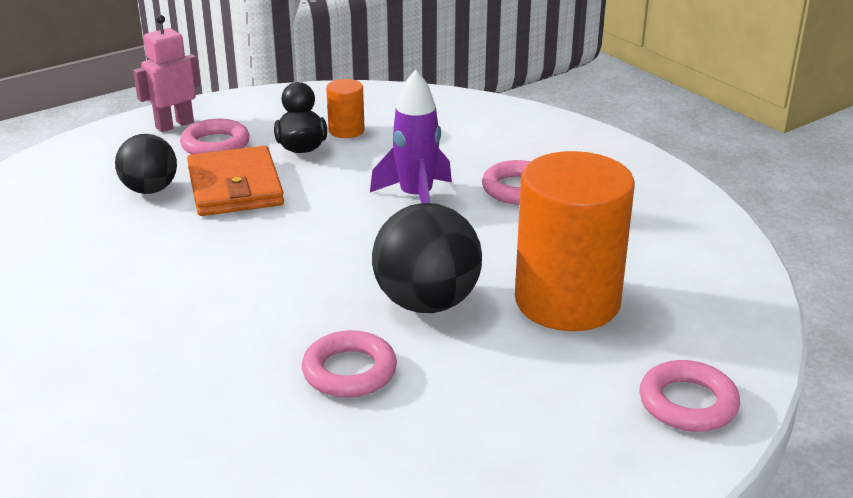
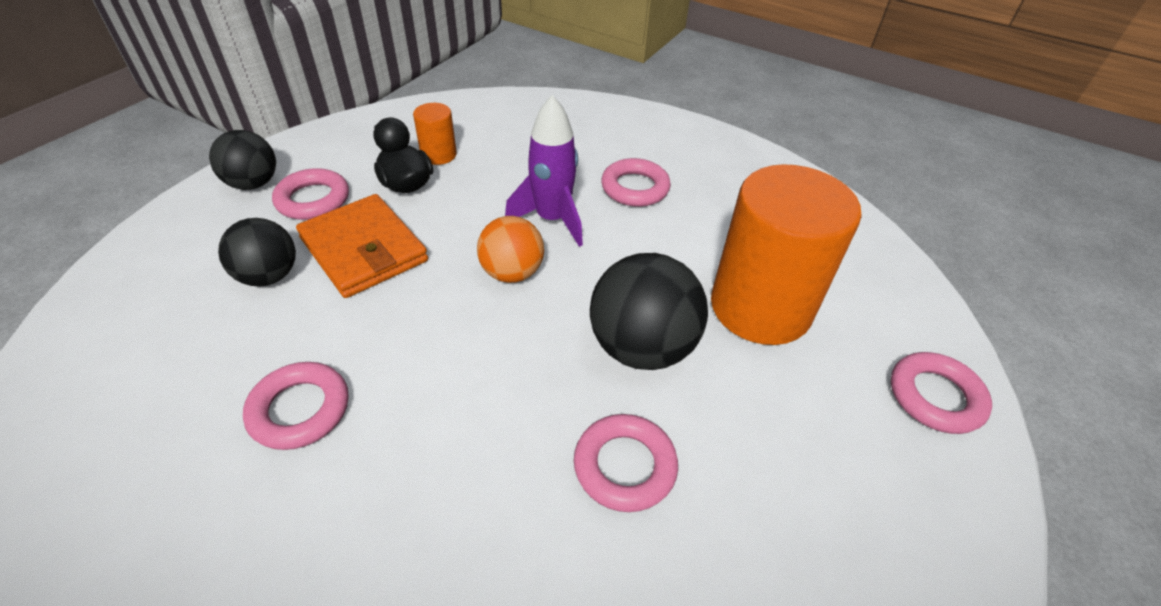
camera: 25 degrees left, 15 degrees up
pink robot [133,15,200,132] -> black ball [209,130,276,190]
none -> pink ring [243,362,349,450]
none -> orange ball [477,216,544,283]

